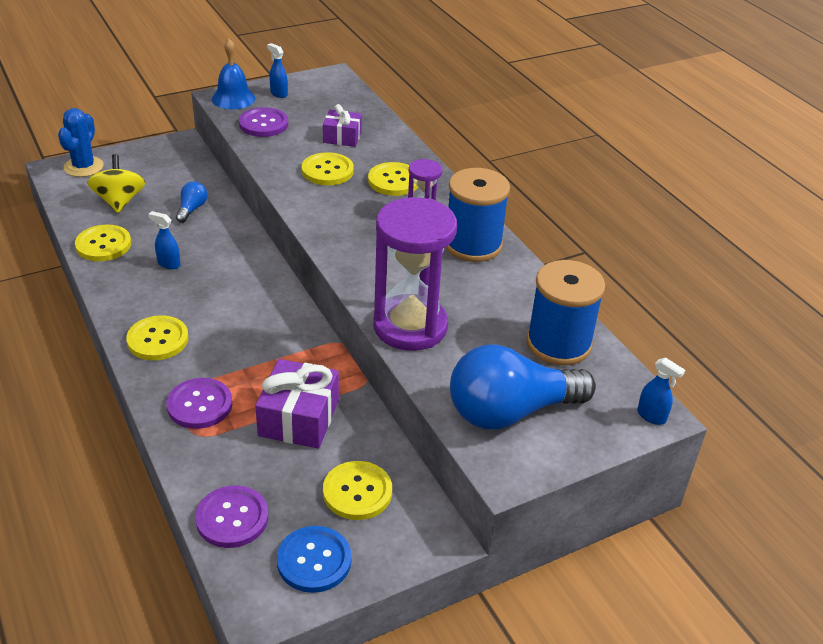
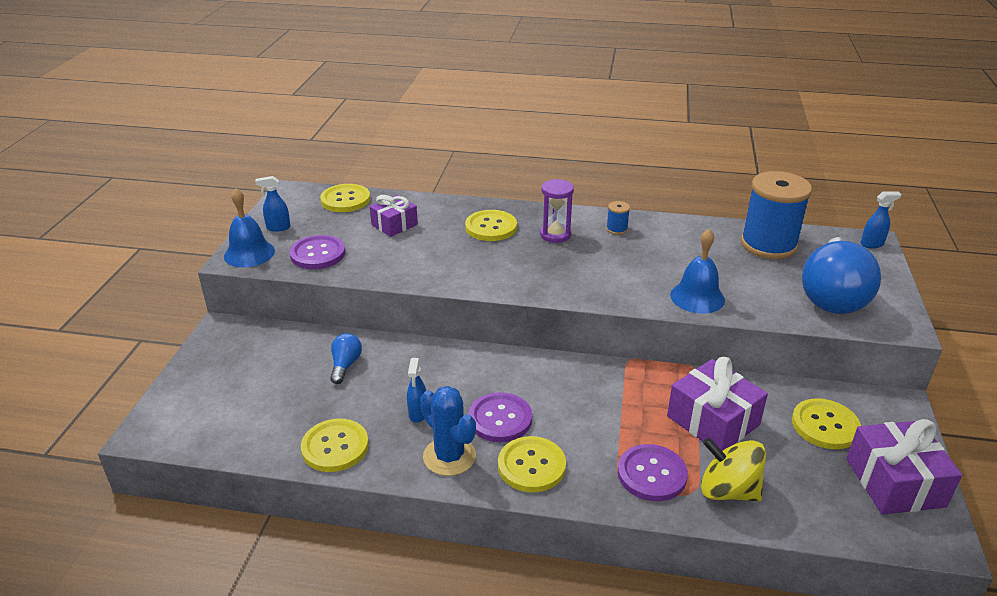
camera: 50 degrees left, 5 degrees down
blue cactus [58,108,104,177] -> blue cactus moved to [420,386,476,476]
yellow spinning top [87,154,145,213] -> yellow spinning top moved to [701,437,766,502]
blue spray bottle [148,211,181,269] -> blue spray bottle turned 60 degrees counterclockwise [407,358,426,423]
blue light bulb [176,181,207,223] -> blue light bulb turned 45 degrees clockwise [330,333,362,384]
purple button [195,485,268,548] -> purple button moved to [468,392,532,442]
blue button [277,526,352,593] -> purple gift [847,419,962,514]
yellow button [302,152,354,185] -> yellow button moved to [320,184,370,212]
purple hourglass [373,197,457,351] -> blue bell [670,229,725,314]
blue spool [446,168,510,262] -> blue spool [606,201,630,235], size x0.40

